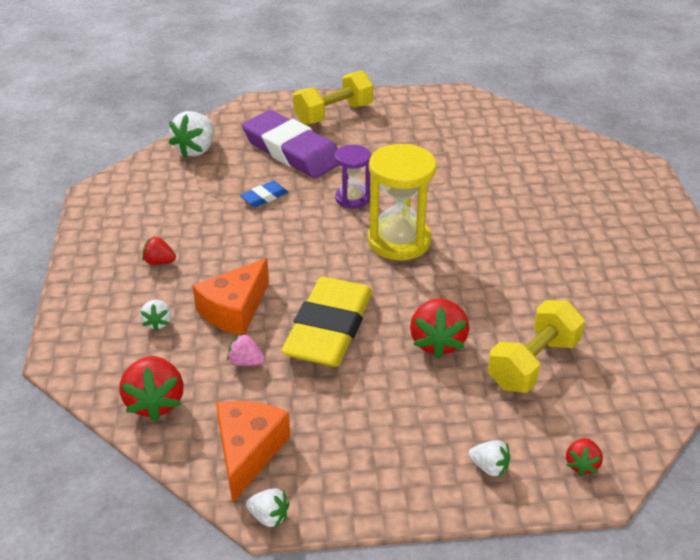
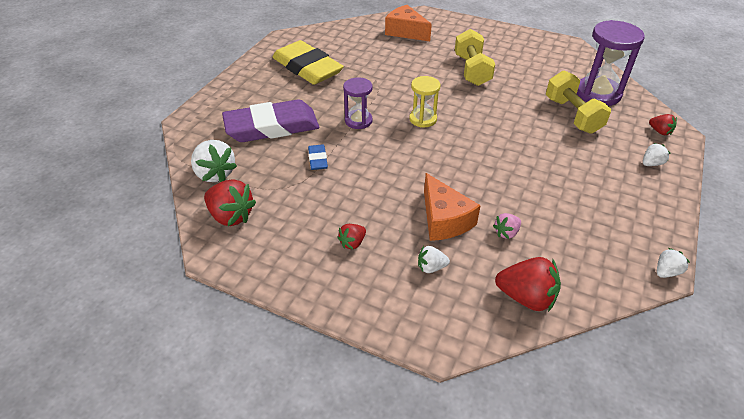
camera: 60 degrees left, 5 degrees up
white strawberry [140,299,171,331] -> white strawberry turned 150 degrees clockwise [418,246,450,273]
orange cheese [216,401,290,503] -> orange cheese moved to [385,5,432,41]
yellow eraser [281,277,372,367] -> yellow eraser moved to [272,40,344,85]
yellow dumbbell [293,70,373,125] -> yellow dumbbell moved to [455,29,495,86]
yellow hourglass [368,144,437,260] -> yellow hourglass [409,76,441,127], size x0.59
red strawberry [410,298,469,359] -> red strawberry moved to [204,179,256,226]
none -> purple hourglass [577,20,645,106]

